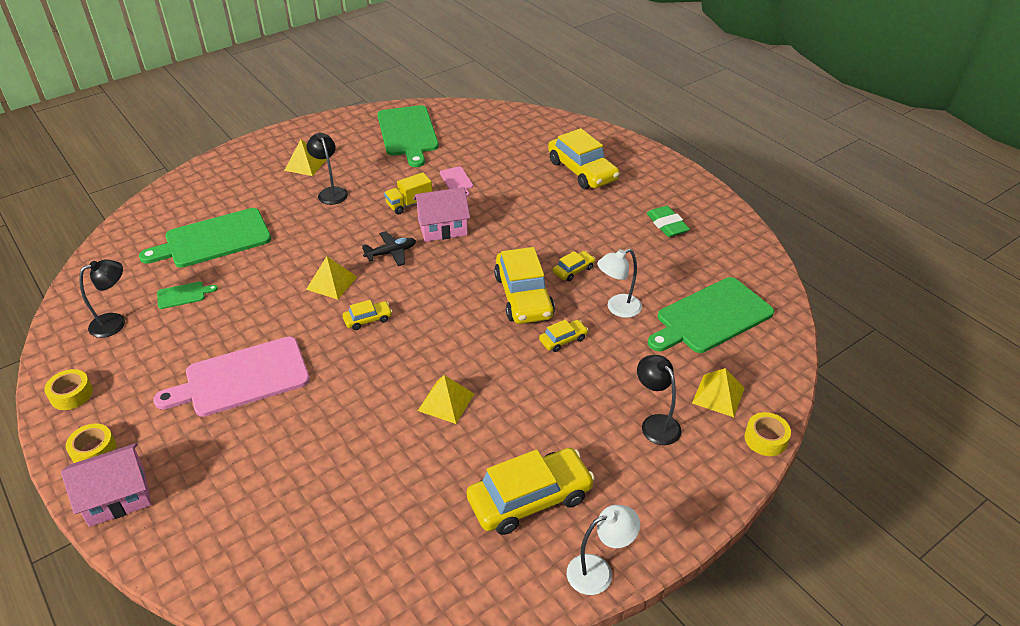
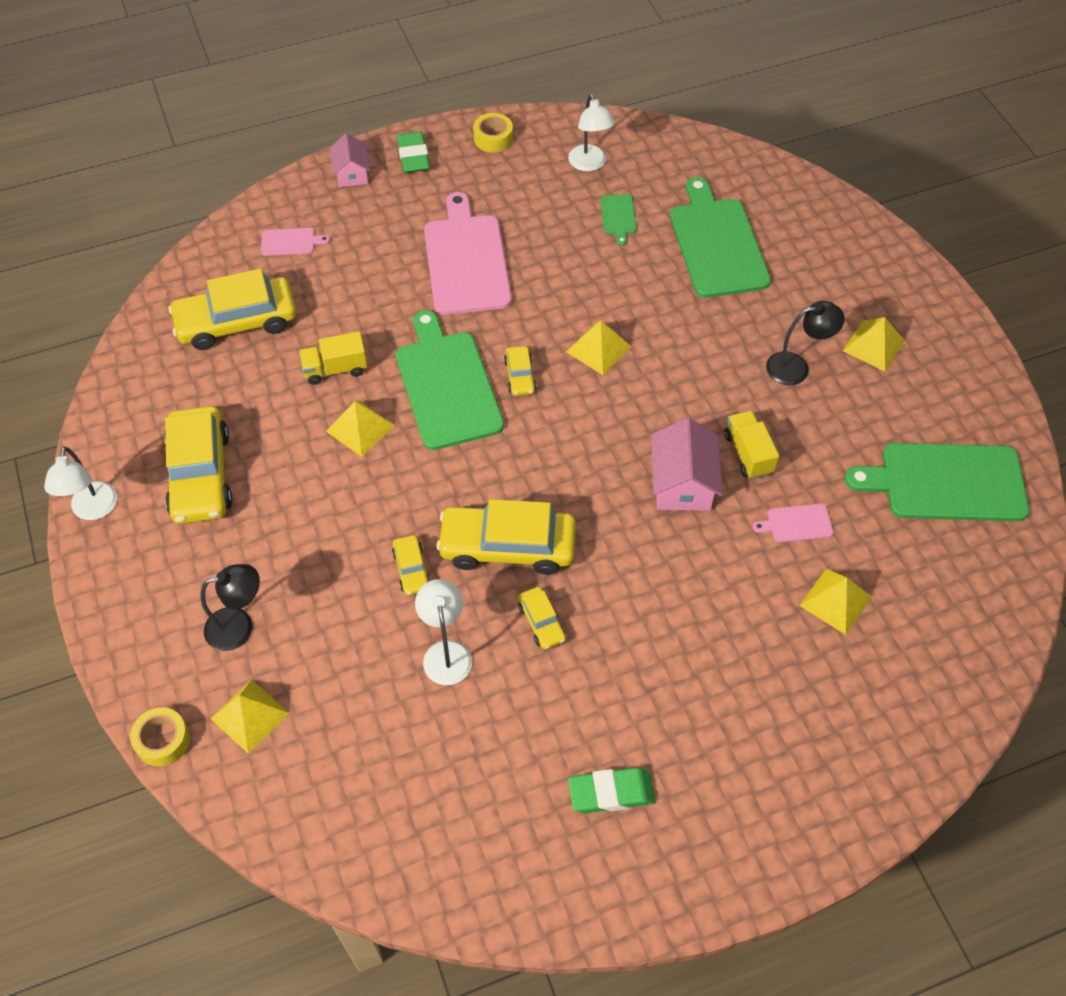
camera: 105 degrees right, 15 degrees up
pink house [61,443,151,527] -> pink house [330,133,370,187], size x0.65
yellow tape [66,423,116,463] -> green eraser [397,131,430,173]
black lamp [79,259,125,338] -> white lamp [568,94,615,171]
black plane [362,231,416,266] -> none
yellow car [548,128,620,189] -> yellow car moved to [169,269,296,350]
green cutting board [648,277,774,353] -> green cutting board moved to [396,310,504,450]
none -> pink cutting board [261,228,330,256]
none -> yellow truck [299,331,368,385]
none -> yellow pyramid [799,569,872,635]

